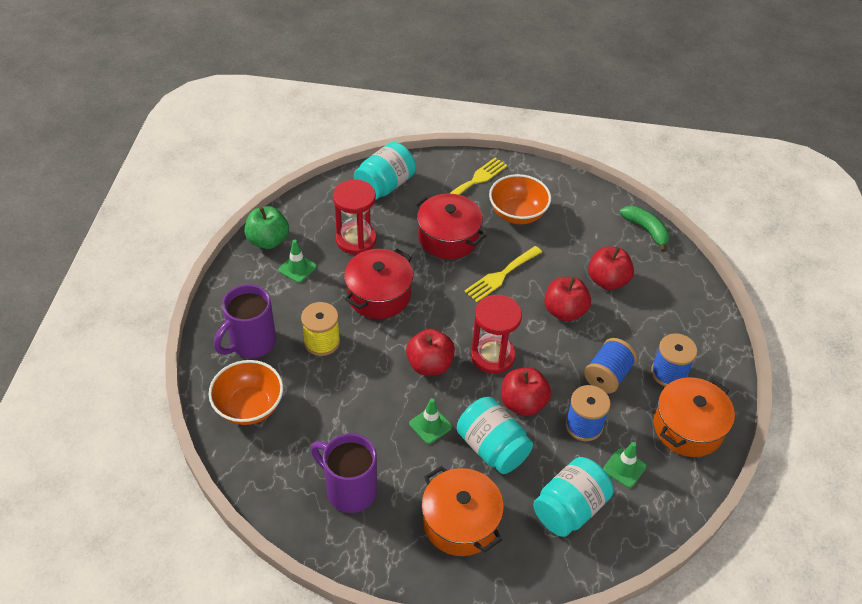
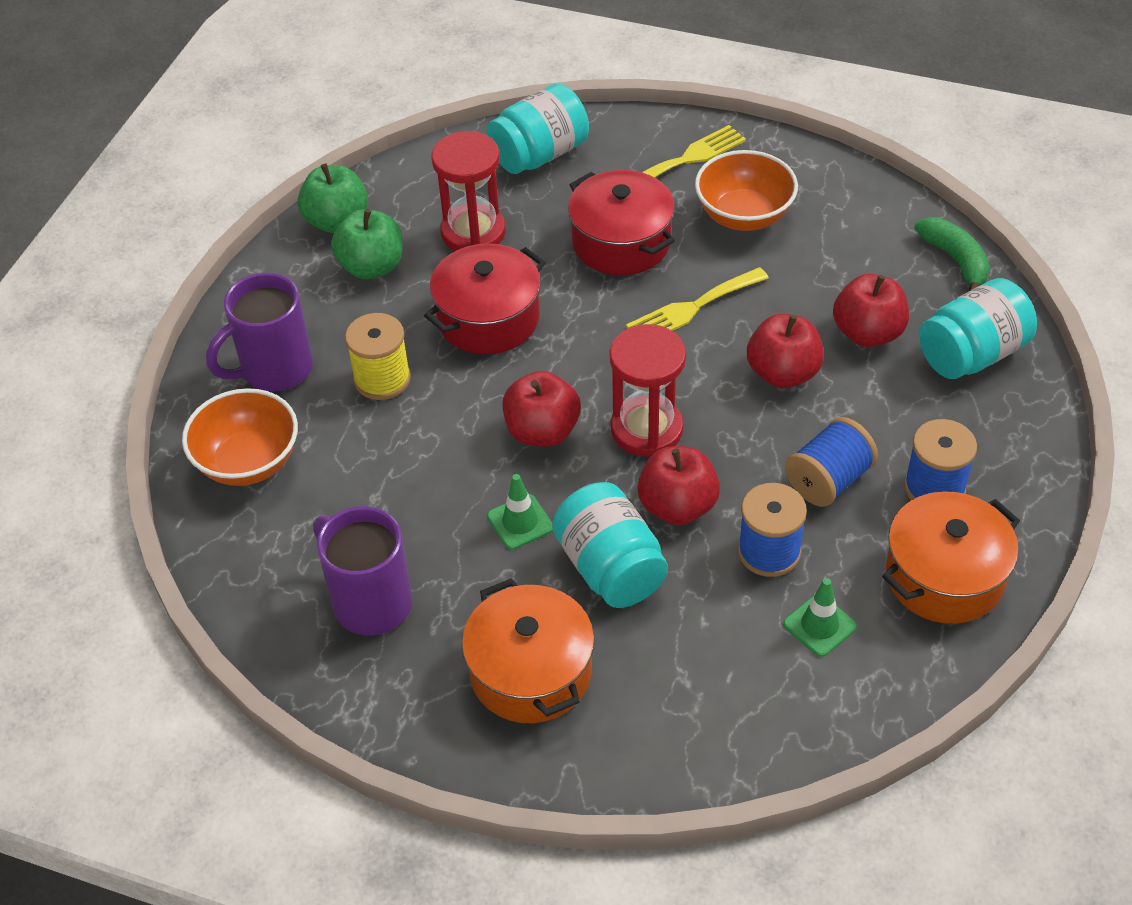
camera: 15 degrees right, 0 degrees up
green traffic cone [279,240,317,283] -> green apple [331,209,403,279]
turquoise jar [533,457,613,537] -> turquoise jar moved to [919,278,1037,379]

